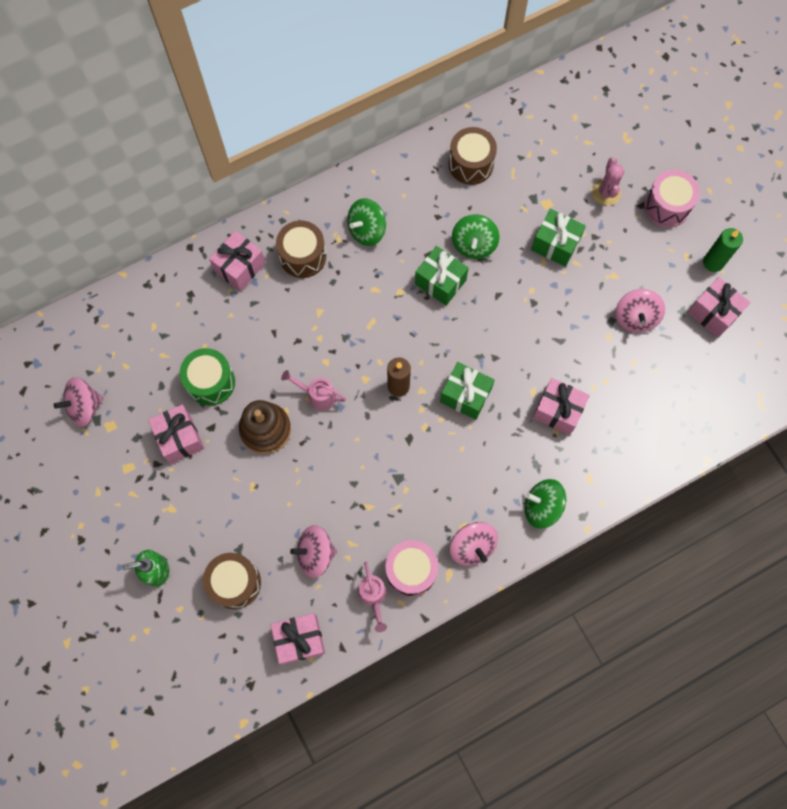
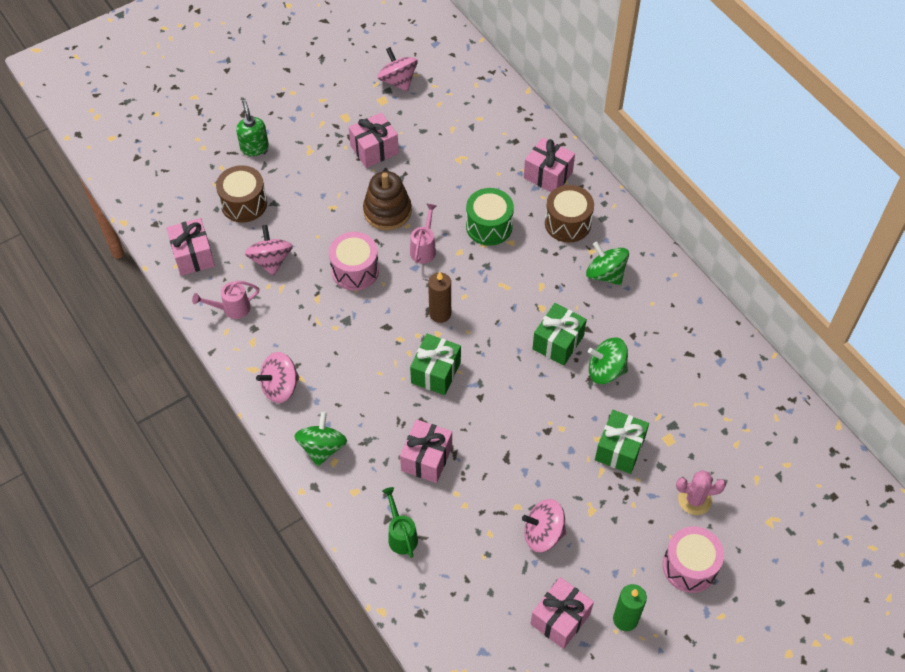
camera: 85 degrees right, 15 degrees down
green drum [179,348,235,406] -> green drum moved to [466,188,514,246]
pink drum [385,540,438,597] -> pink drum moved to [329,232,379,291]
brown drum [449,127,497,185] -> none
none -> green watering can [382,487,418,558]

